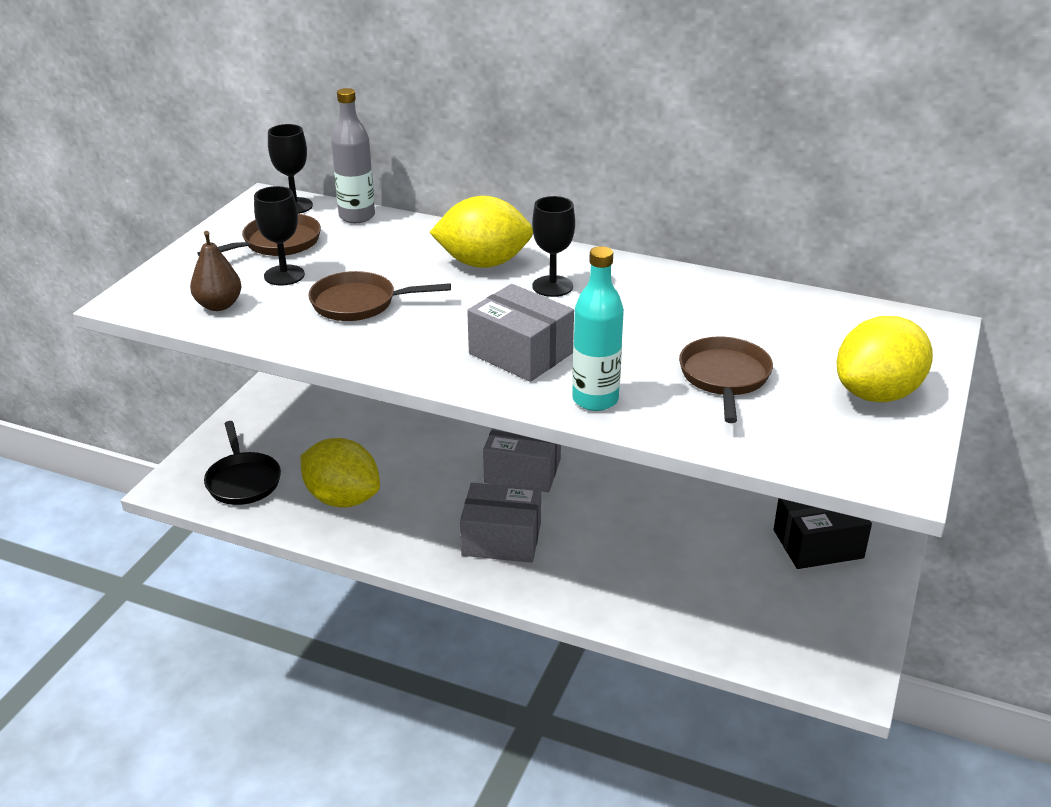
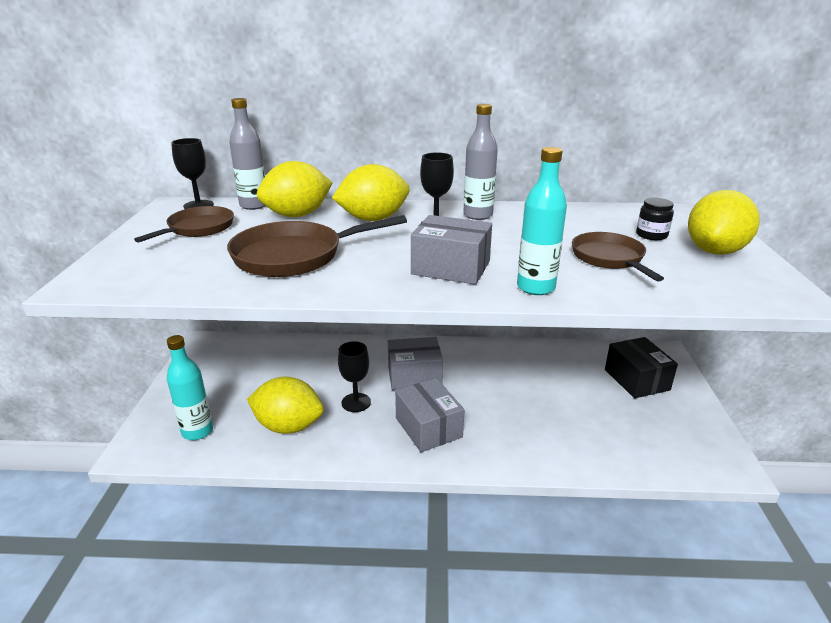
camera: 20 degrees left, 5 degrees down
brown pear [190,231,242,311] -> none
black pan [204,421,281,505] -> turquoise bottle [167,335,213,440]
black goblet [254,186,305,285] -> black goblet moved to [338,341,371,412]
brown pan [308,271,451,321] -> brown pan [227,215,407,277], size x1.51
grey box [460,483,541,563] -> grey box turned 75 degrees clockwise [395,378,464,452]
black box [773,498,872,569] -> black box turned 75 degrees counterclockwise [605,337,678,398]
none -> yellow lemon [257,161,332,217]
none -> grey bottle [463,104,498,220]
none -> black jar [636,198,674,240]

